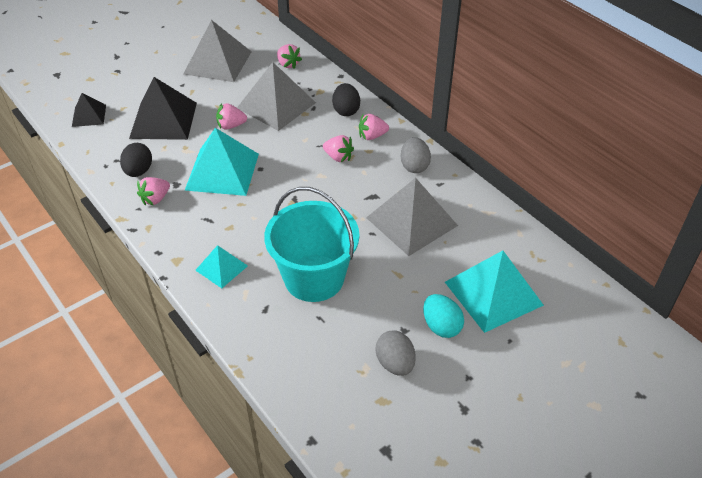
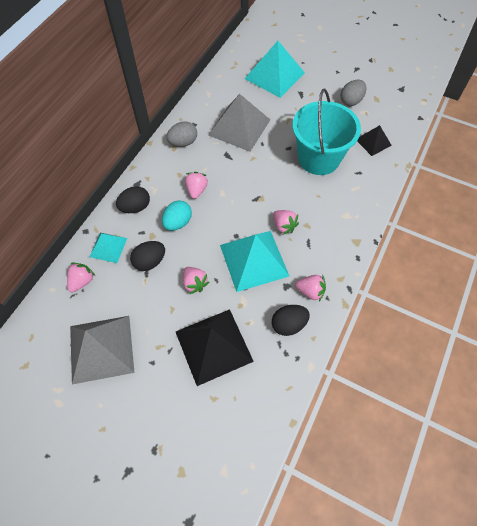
camera: 115 degrees left, 15 degrees up
black pyramid [72,93,106,127] -> black pyramid moved to [357,125,392,156]
turquoise pyramid [195,245,248,288] -> turquoise pyramid moved to [90,233,127,263]
grey pyramid [237,62,316,131] -> black egg [130,241,165,271]
pink strawberry [359,114,389,140] -> pink strawberry moved to [273,210,299,235]
turquoise egg [423,294,464,338] -> turquoise egg moved to [162,200,192,231]

